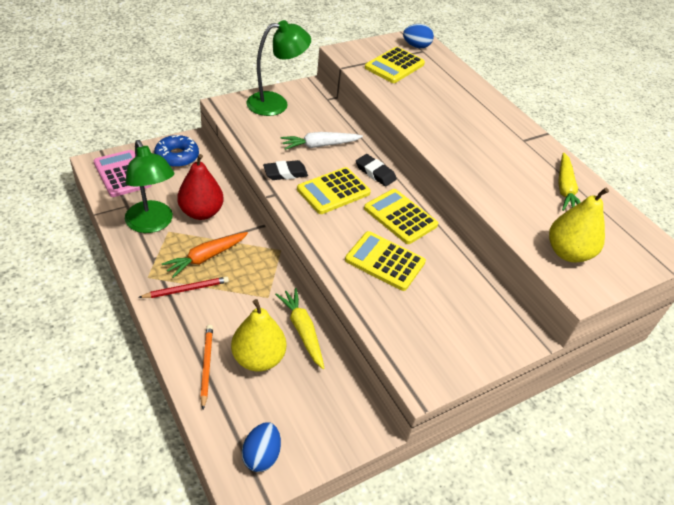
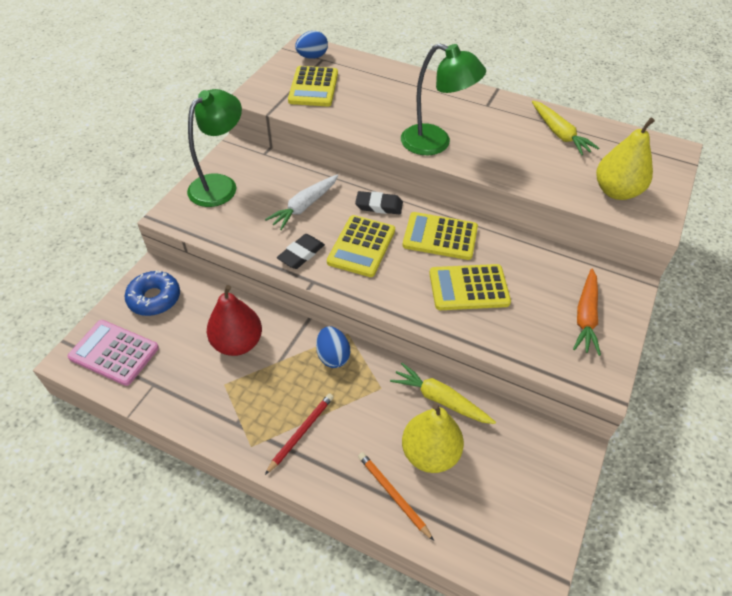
camera: 30 degrees left, 5 degrees up
green lamp [125,140,174,233] -> green lamp moved to [401,43,486,155]
orange carrot [162,232,248,278] -> orange carrot moved to [573,269,601,356]
blue egg [242,422,281,472] -> blue egg moved to [316,326,350,368]

